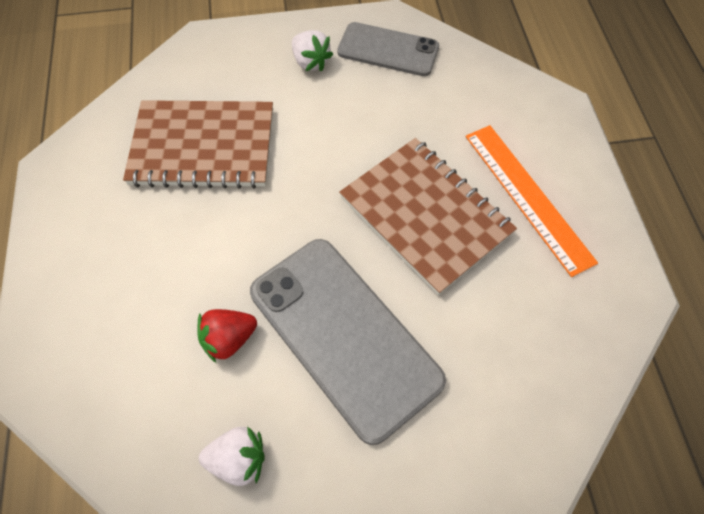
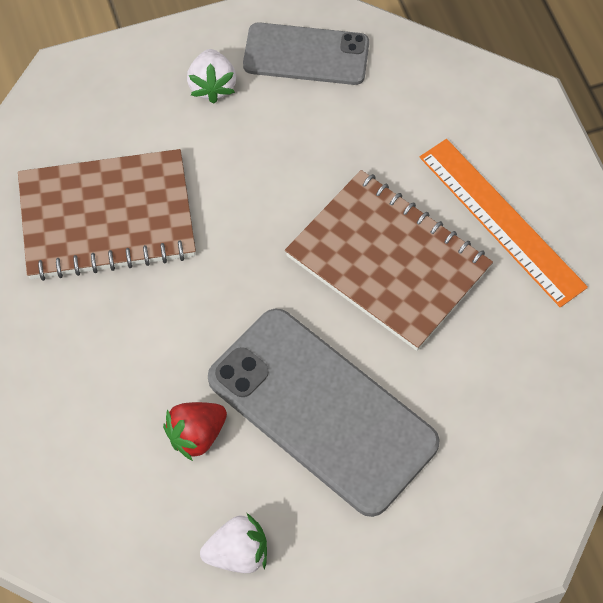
camera: 10 degrees left, 0 degrees up
white strawberry [292,30,333,72] -> white strawberry turned 45 degrees clockwise [187,49,236,104]

